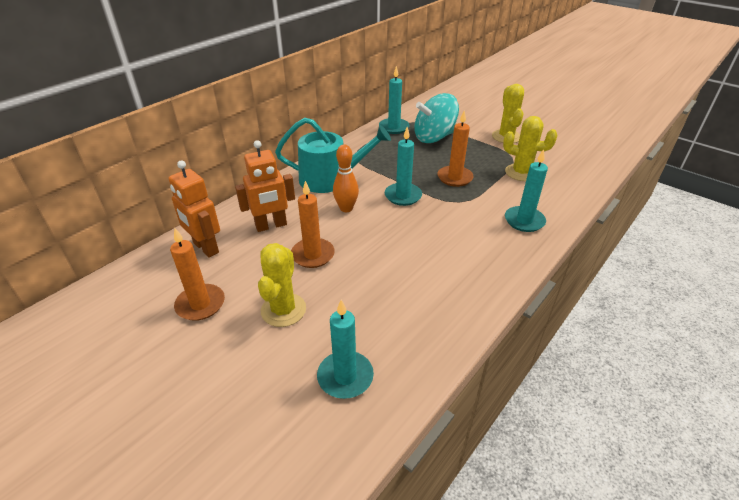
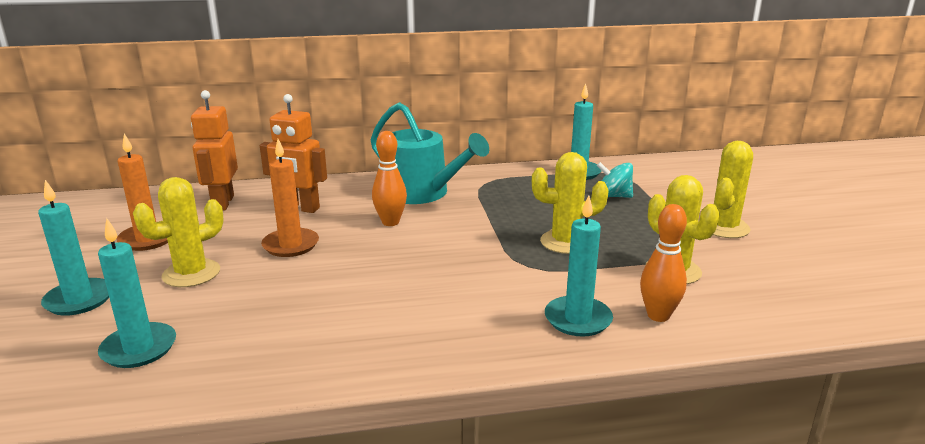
camera: 40 degrees right, 15 degrees down
turquoise candle [385,127,422,206] -> turquoise candle moved to [38,180,109,316]
turquoise spinning top [414,93,459,143] -> turquoise spinning top [597,162,633,198], size x0.56
orange candle [437,111,474,187] -> yellow cactus [532,152,609,254]
none -> orange bowling pin [640,204,687,322]

